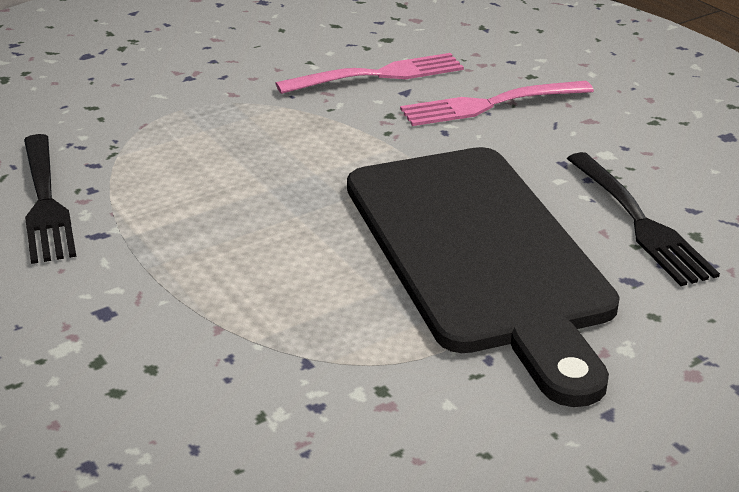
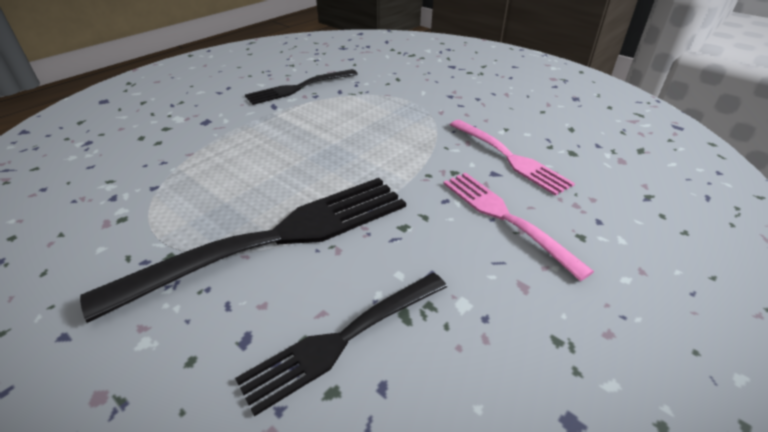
camera: 75 degrees right, 5 degrees up
black cutting board [347,147,620,407] -> black fork [80,178,406,323]

